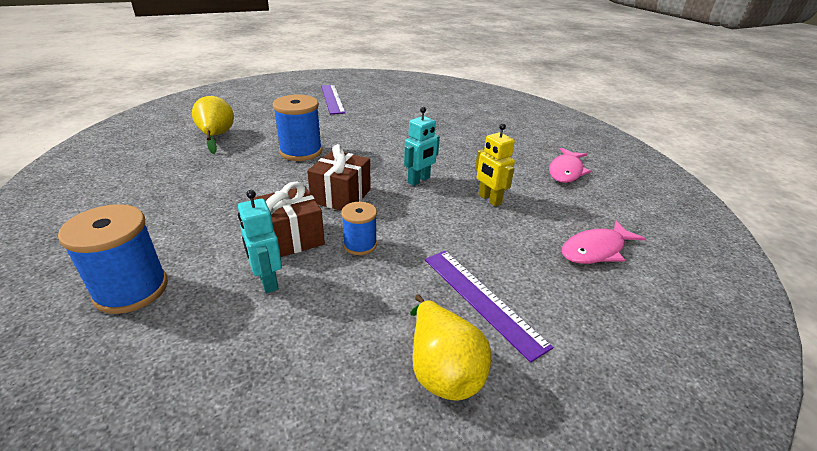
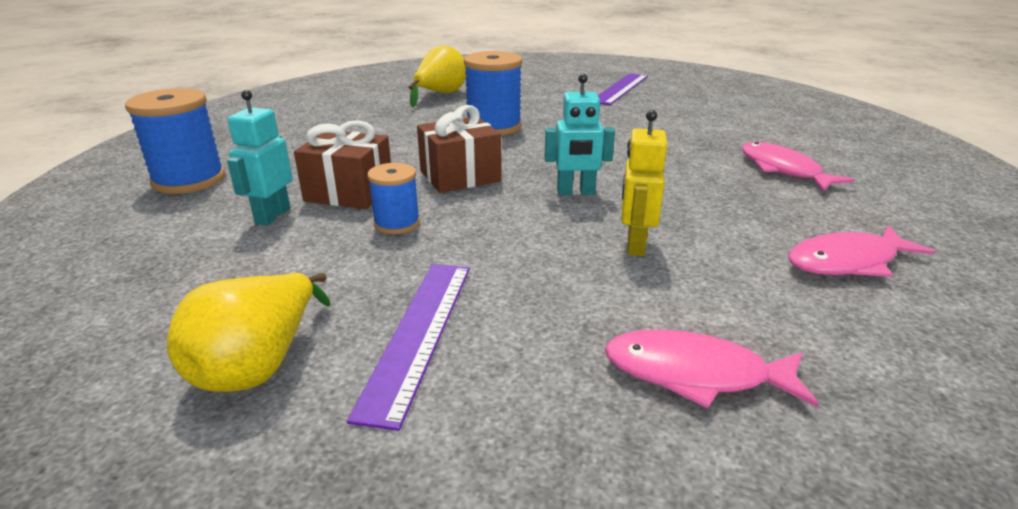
camera: 45 degrees right, 5 degrees down
none -> pink fish [742,142,854,191]

